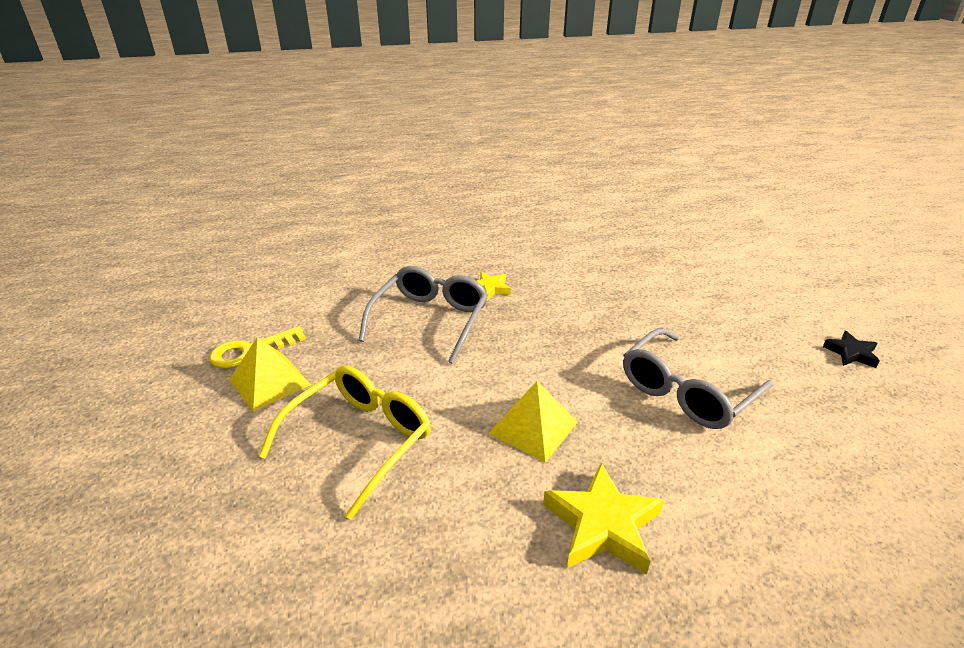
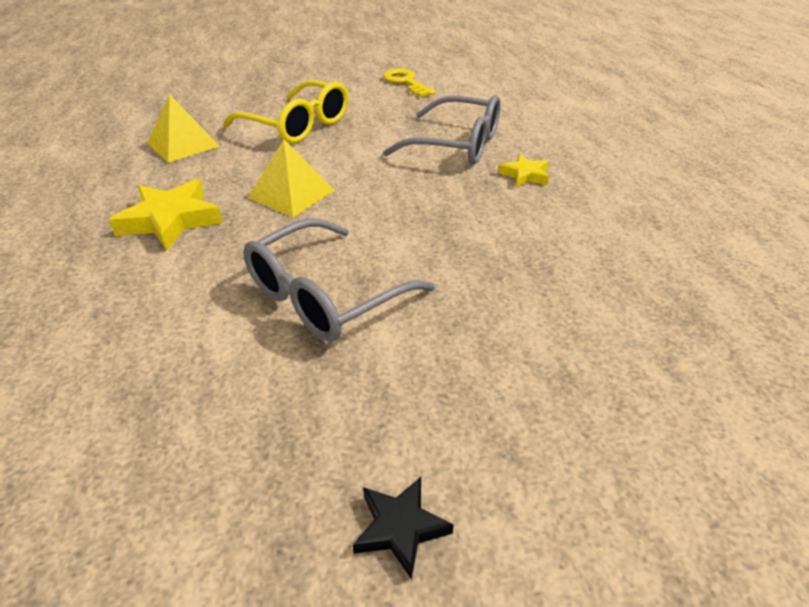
camera: 90 degrees right, 5 degrees up
yellow pyramid [229,337,311,412] -> yellow pyramid moved to [147,94,220,163]
grey glasses [623,328,773,429] -> grey glasses turned 90 degrees counterclockwise [243,219,435,342]

